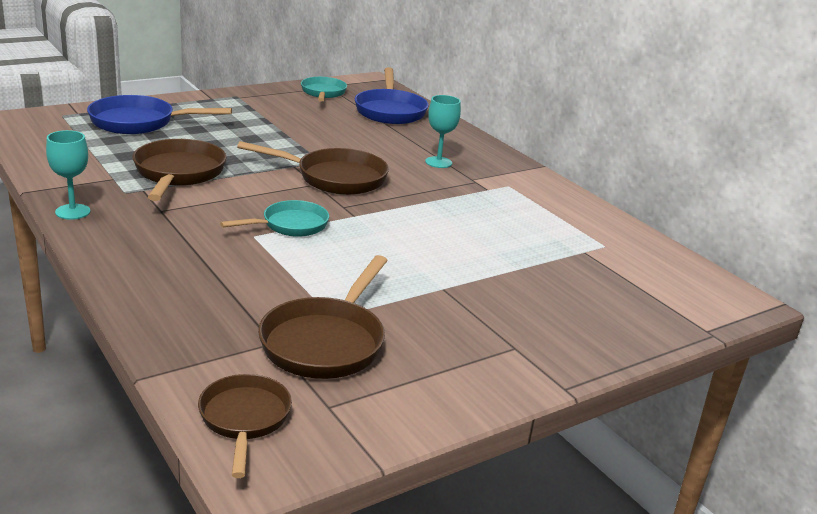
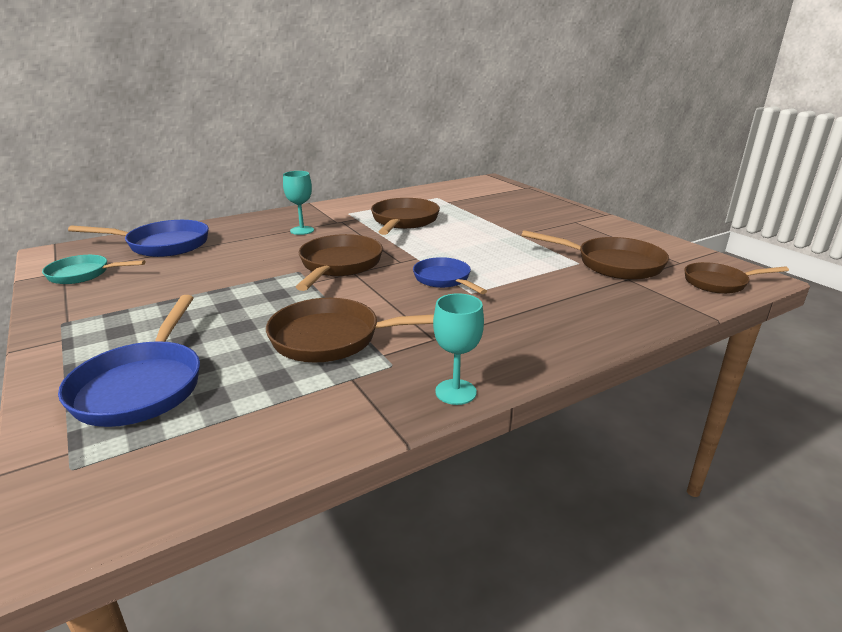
camera: 85 degrees left, 0 degrees up
turquoise pan [220,200,329,237] -> blue pan [413,257,487,294]
none -> brown pan [371,198,440,235]

